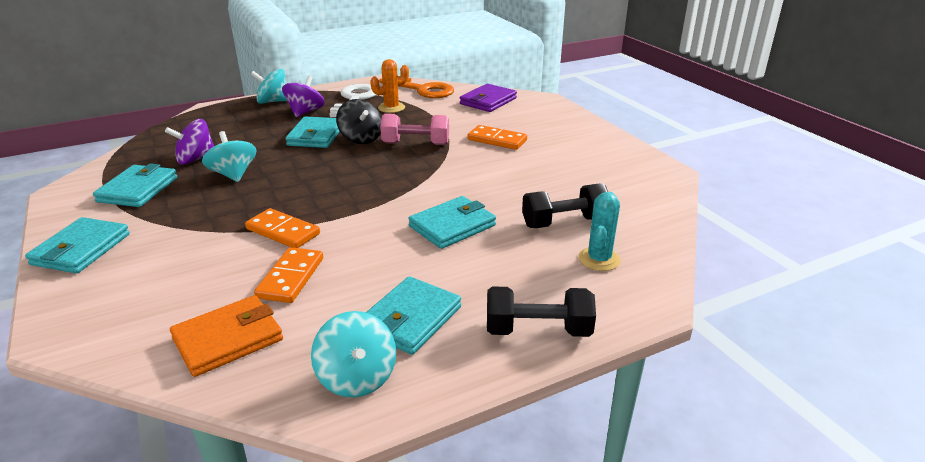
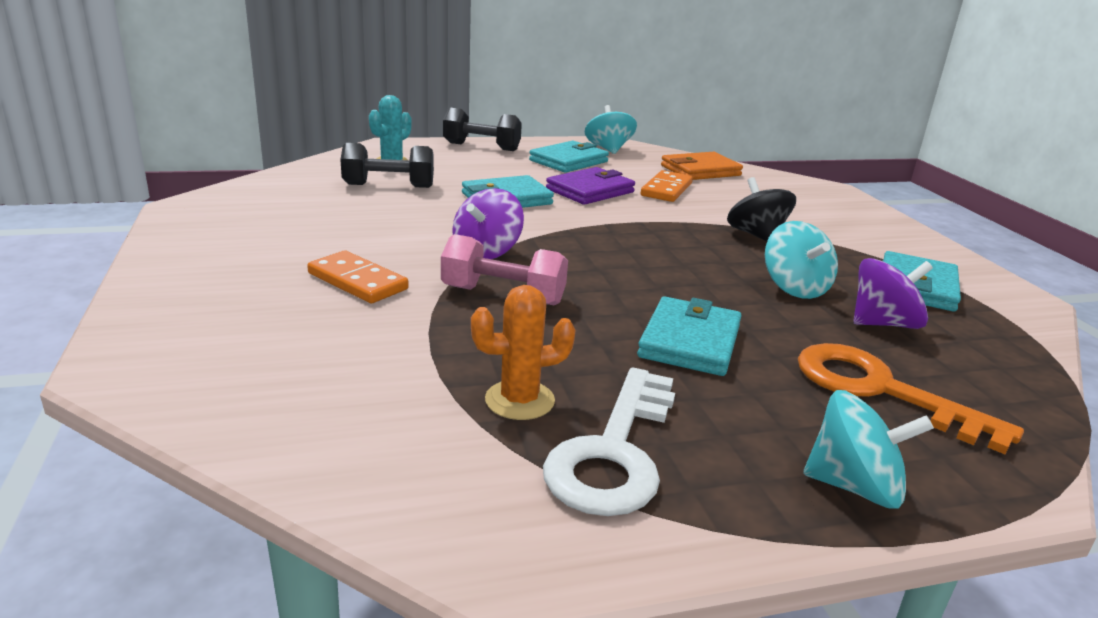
camera: 170 degrees left, 5 degrees down
turquoise wallet [25,217,130,273] -> none
orange domino [245,208,320,248] -> none
purple spinning top [282,76,325,117] -> purple spinning top moved to [452,188,524,259]
black spinning top [336,99,382,144] -> black spinning top moved to [727,177,796,242]
orange key [379,76,454,98] -> orange key moved to [798,343,1024,454]
purple wallet [460,84,517,112] -> purple wallet moved to [546,167,635,205]

